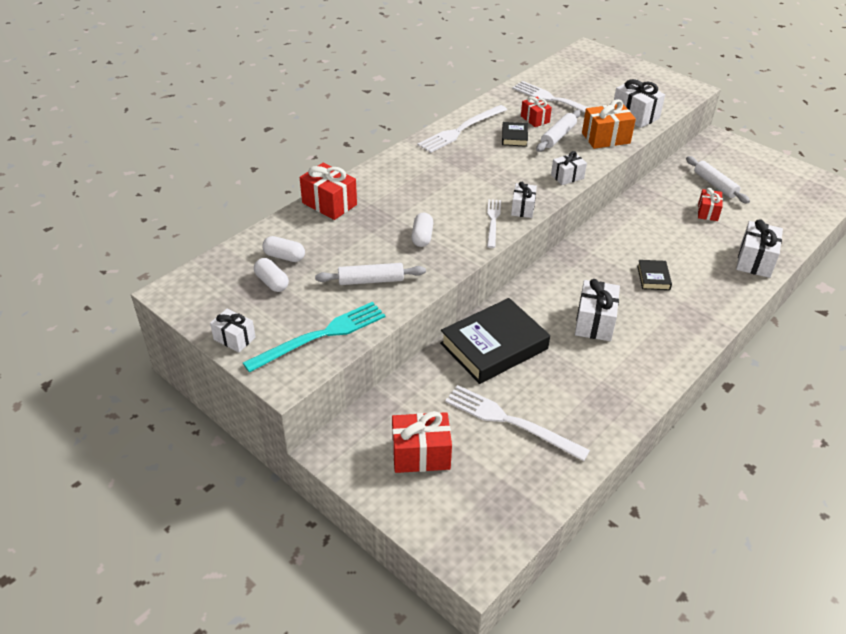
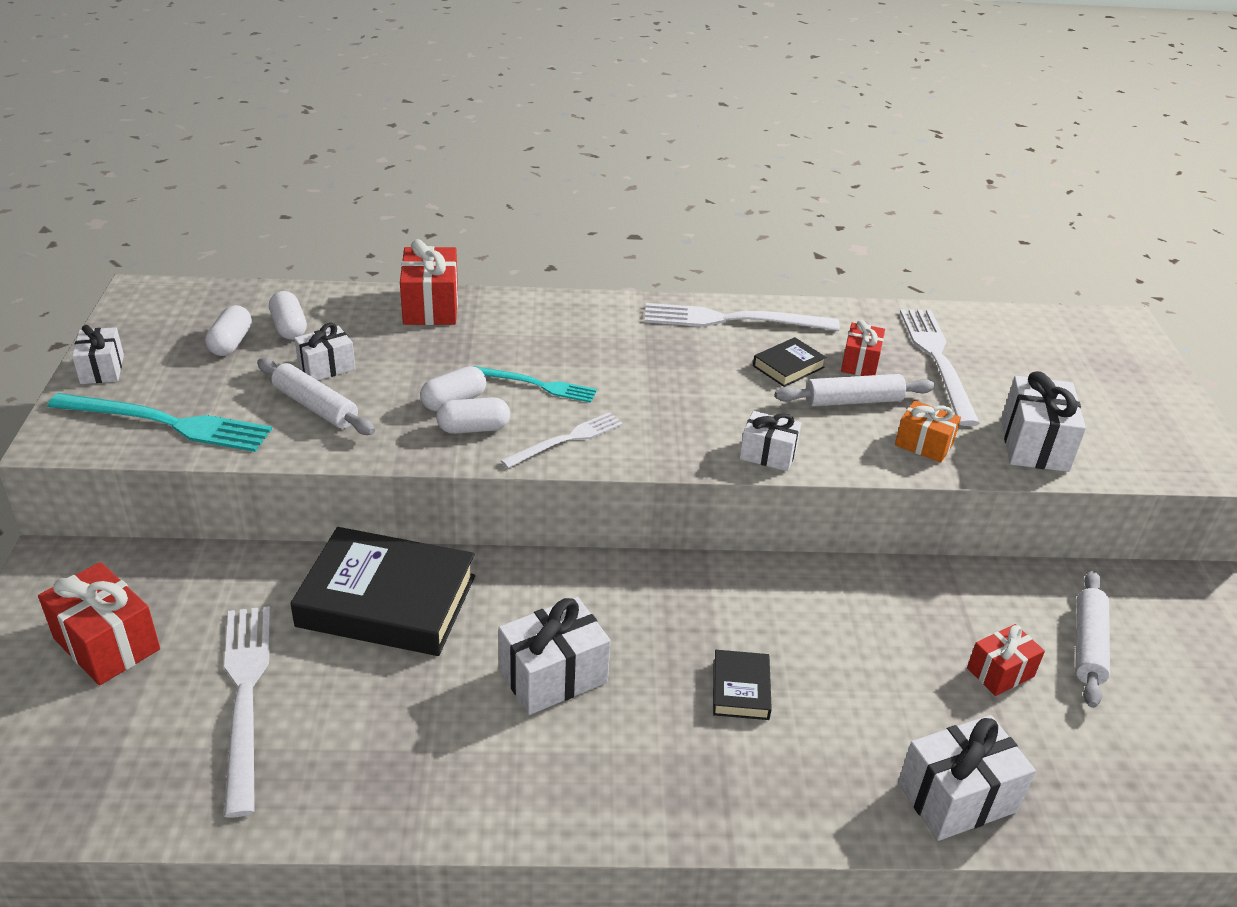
camera: 45 degrees right, 5 degrees down
white gift [511,182,537,218] -> white gift moved to [294,323,355,381]
orange gift [582,99,636,149] -> orange gift [895,400,961,463], size x0.63
black book [637,260,672,290] -> black book turned 45 degrees counterclockwise [713,650,772,720]
none -> white capsule [436,397,510,434]
none -> turquoise fork [473,366,597,403]

